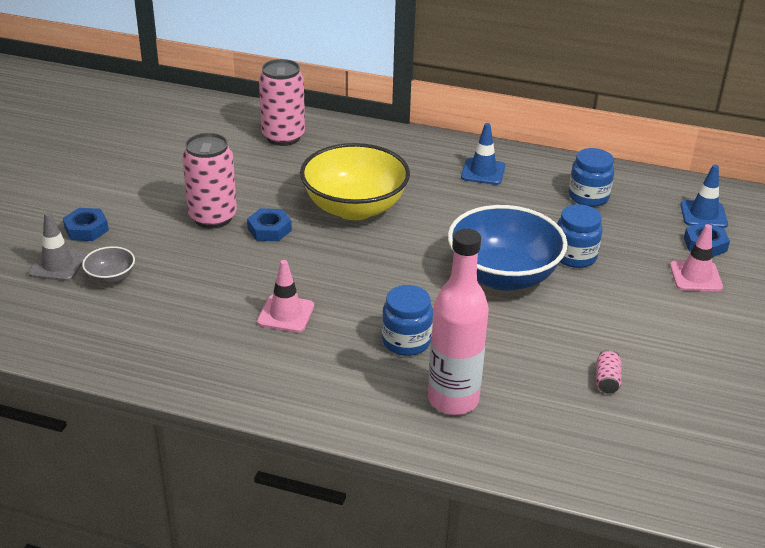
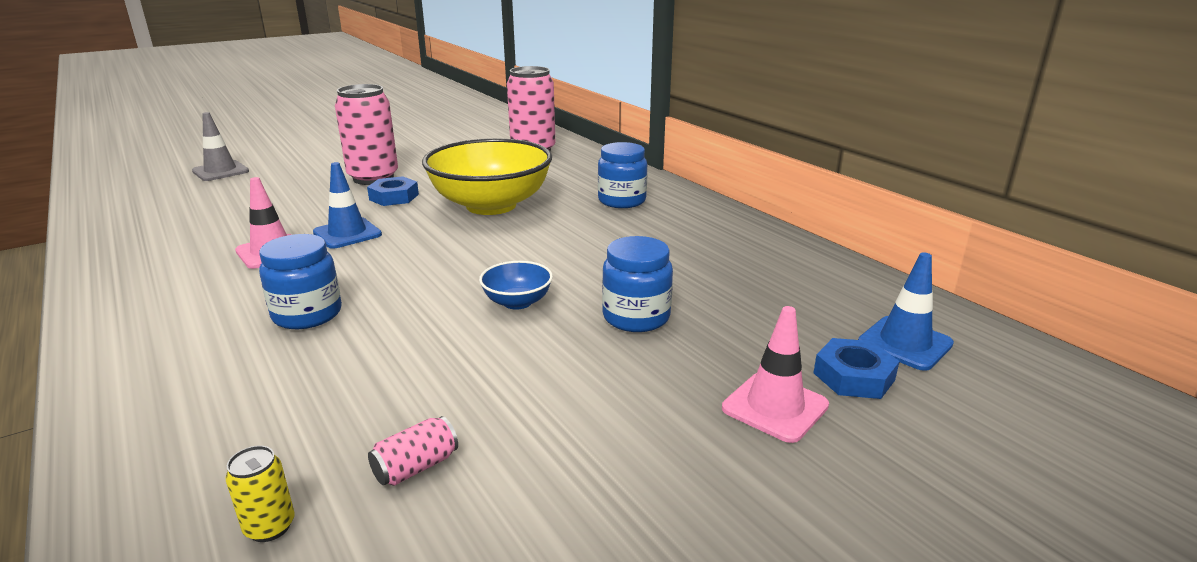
camera: 40 degrees right, 10 degrees down
blue nut [63,208,109,241] -> none
grey bowl [82,246,135,284] -> none
pink bottle [428,229,489,415] -> none
blue bowl [448,205,568,291] -> blue bowl [479,261,553,310], size x0.43
blue traffic cone [461,123,505,185] -> blue traffic cone moved to [313,162,382,249]
blue jar [569,148,614,207] -> blue jar moved to [598,142,647,208]
none -> yellow can [226,445,295,542]

